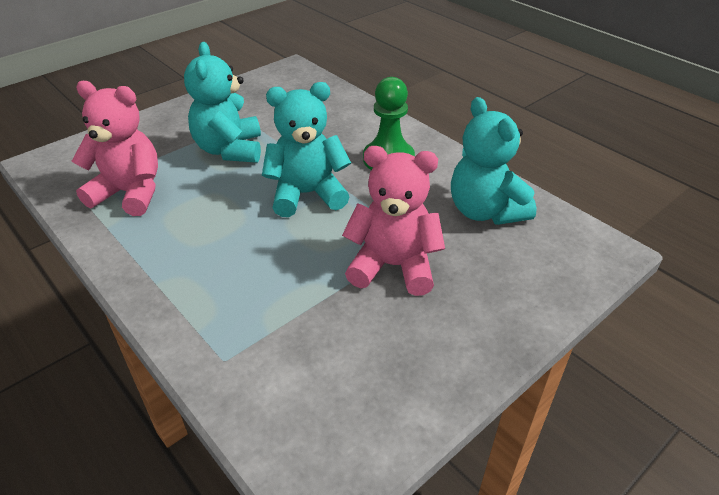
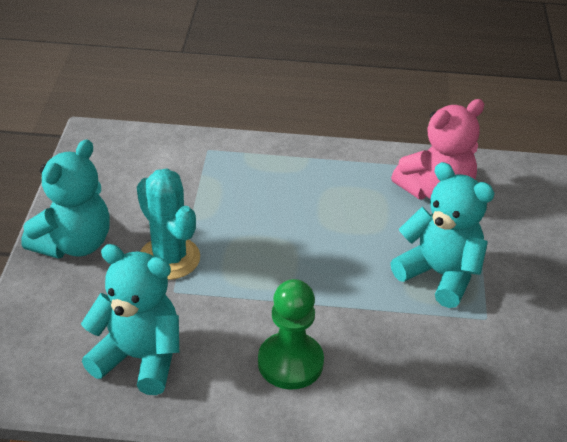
camera: 135 degrees right, 0 degrees up
turquoise teddy bear [262,82,351,217] -> turquoise teddy bear moved to [21,140,110,259]
pink teddy bear [342,146,445,296] -> turquoise cactus [137,169,200,280]

